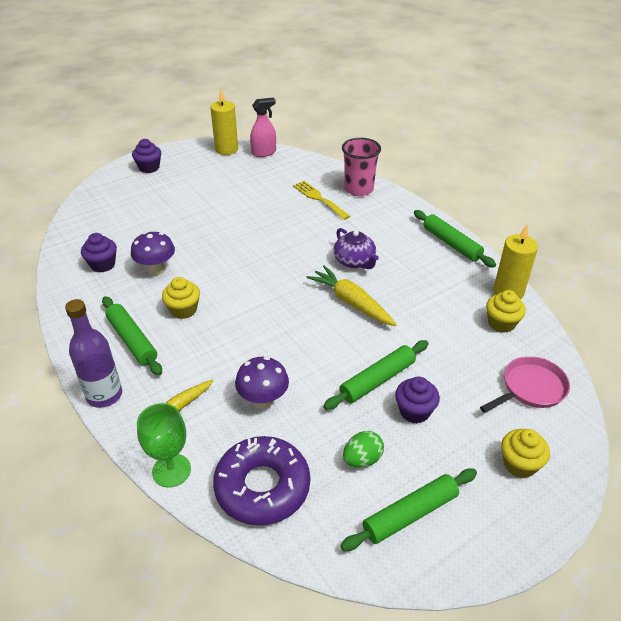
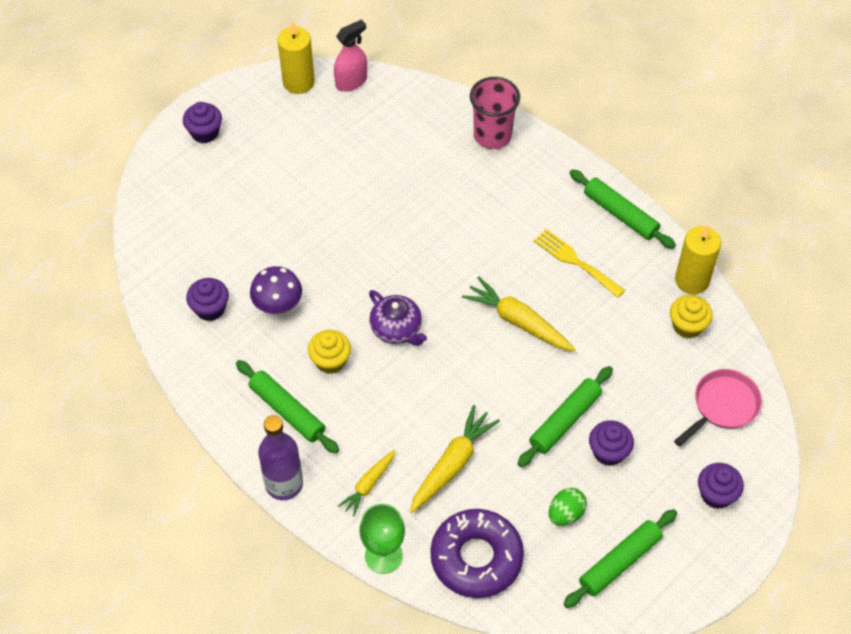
camera: 10 degrees left, 15 degrees up
purple mushroom [235,356,289,409] -> yellow carrot [410,405,500,513]
yellow fork [293,181,350,220] -> yellow fork moved to [534,229,625,298]
purple teapot [334,228,379,269] -> purple teapot moved to [369,290,427,346]
yellow cupcake [501,429,550,478] -> purple cupcake [698,463,744,509]

